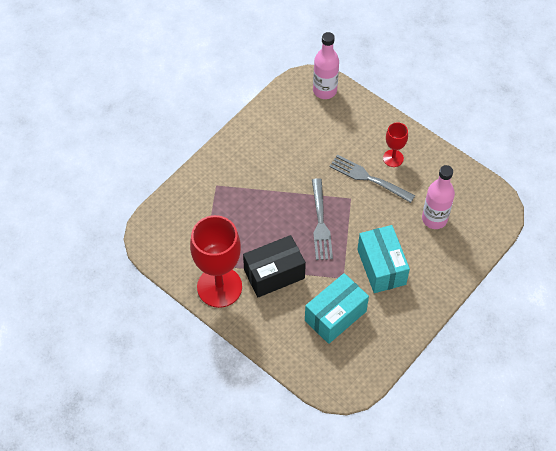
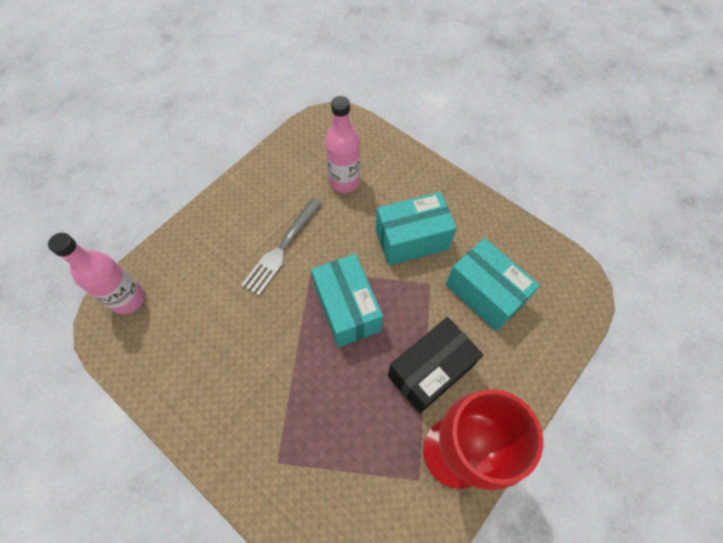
camera: 90 degrees left, 5 degrees up
black box [243,235,306,298] -> black box turned 75 degrees clockwise [388,317,483,413]
grey fork [312,178,333,260] -> turquoise box [311,254,383,347]
red goblet [383,122,408,167] -> none

